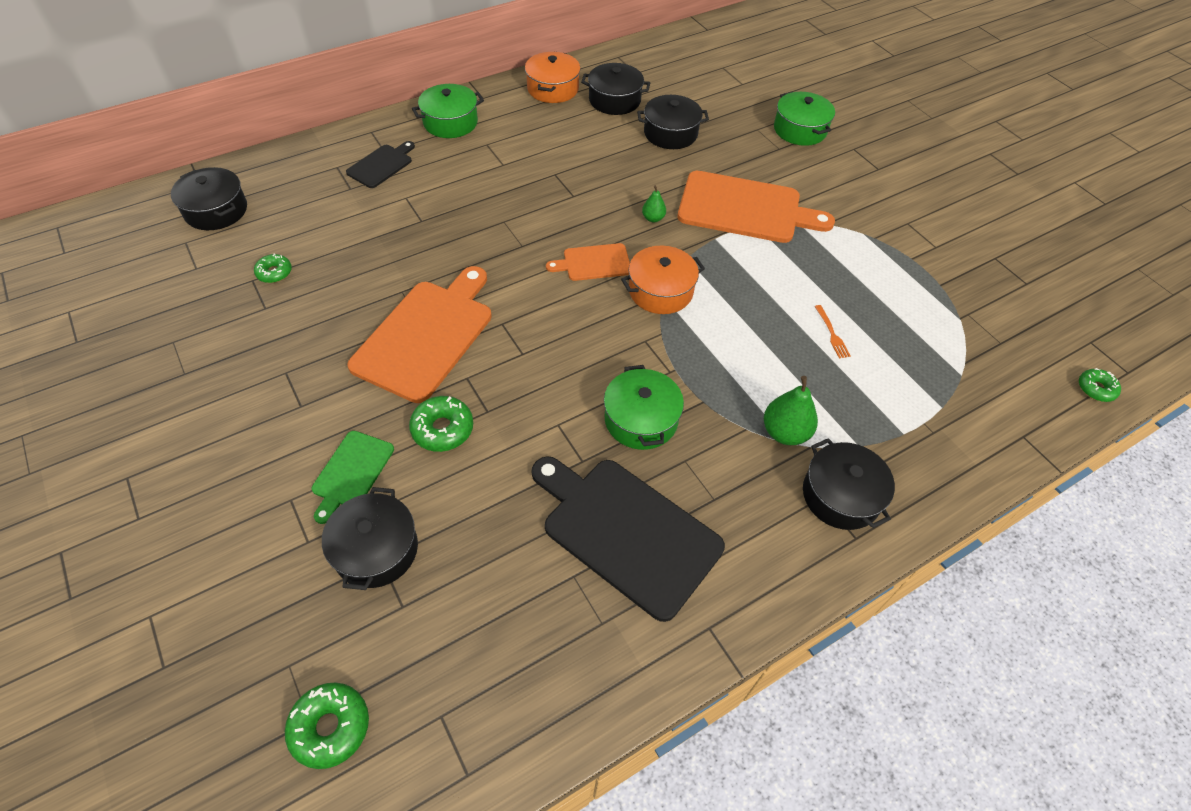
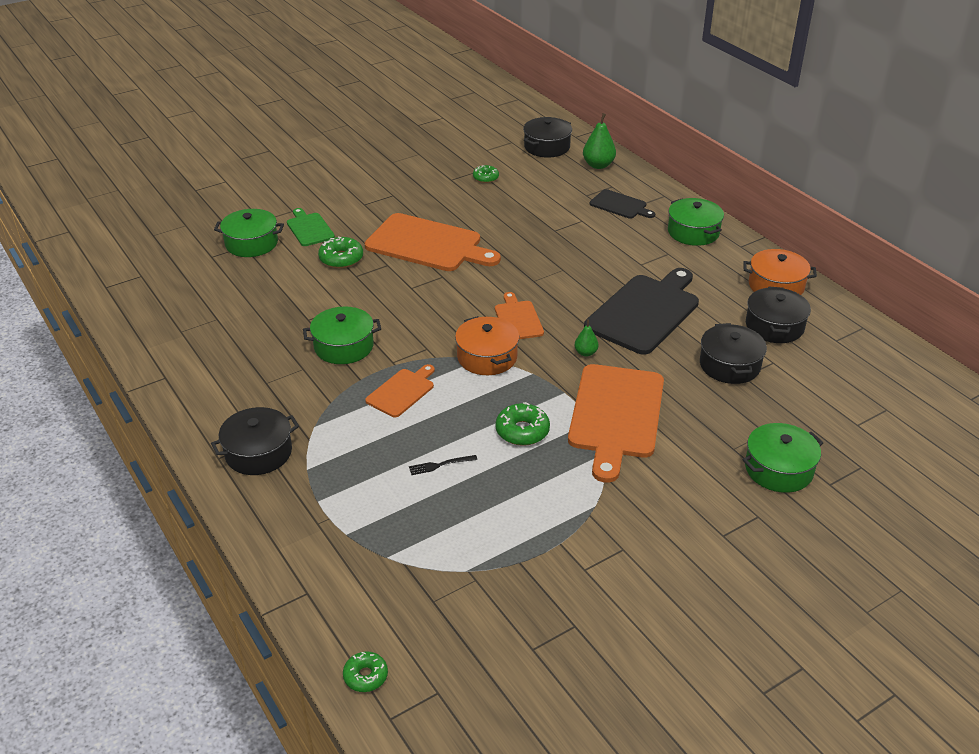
camera: 90 degrees right, 15 degrees down
green donut [285,683,369,769] -> green donut moved to [495,402,550,446]
green cutting board [311,431,394,524] -> green cutting board turned 45 degrees clockwise [287,208,335,246]
black pot [322,487,418,590] -> green pot [214,209,284,257]
black cutting board [532,456,725,622] -> black cutting board moved to [584,268,699,355]
green pear [764,376,818,445] -> green pear moved to [583,113,616,169]
orange fork [815,305,851,359] -> black fork [409,455,478,475]
none -> orange cutting board [365,364,435,417]

